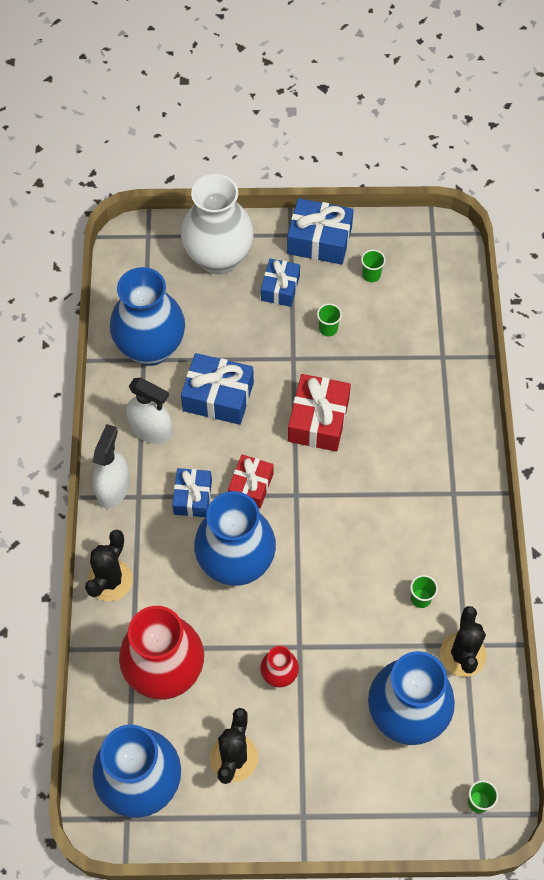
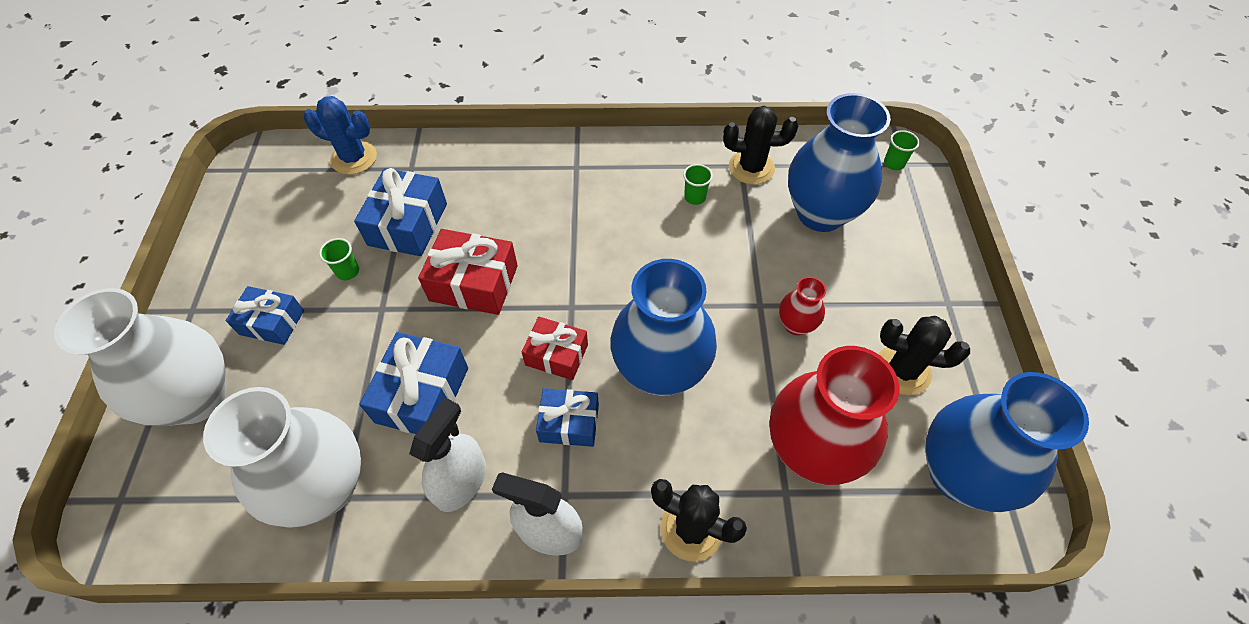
camera: 90 degrees left, 5 degrees down
blue vase [110,267,185,366] -> white vase [203,387,361,528]
blue gift [287,198,354,265] -> blue gift moved to [354,168,447,256]
green cup [361,249,386,282] -> none
none -> blue cactus [304,96,377,175]

